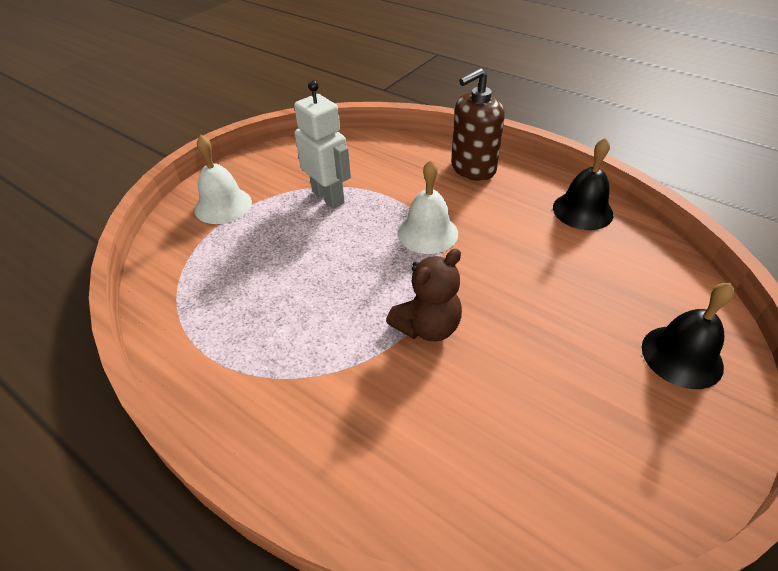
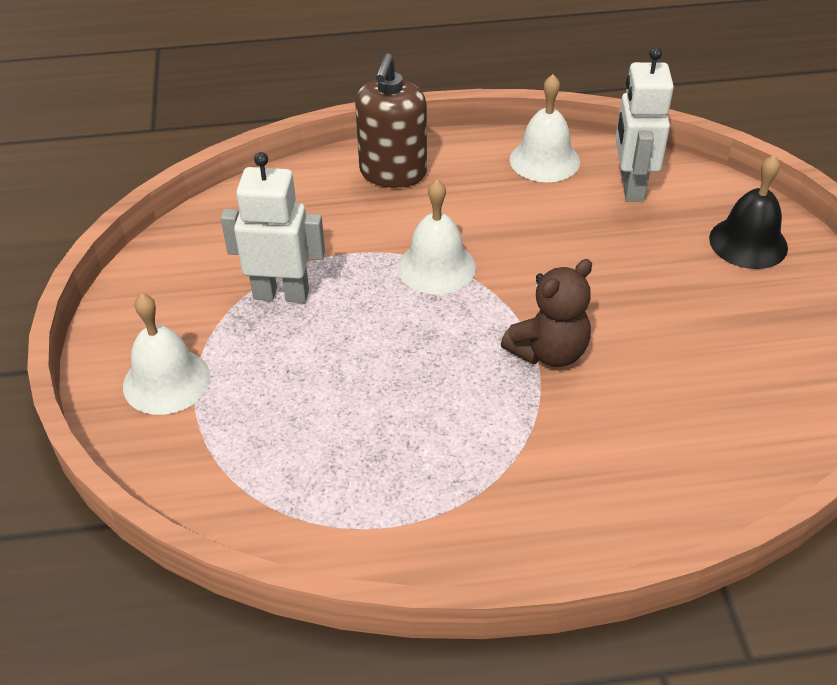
camera: 45 degrees left, 0 degrees up
brown teddy bear [386,249,462,341] -> brown teddy bear turned 45 degrees clockwise [501,259,592,367]
black bell [553,138,613,230] -> white bell [510,74,580,182]
none -> white robot [615,47,674,202]

